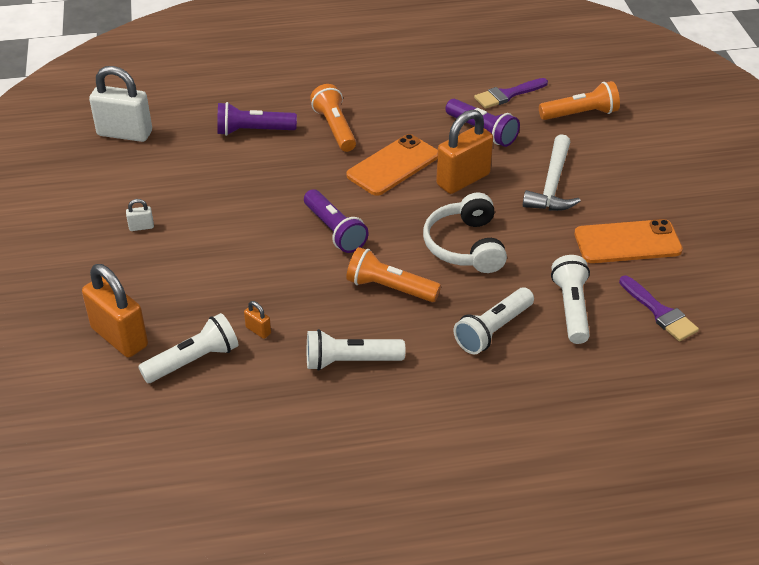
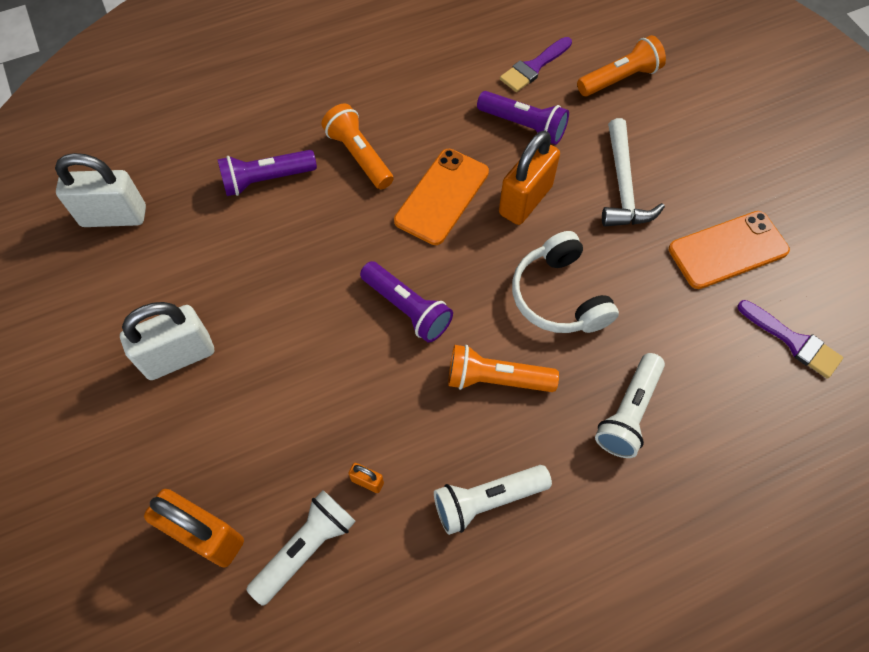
camera: 15 degrees left, 20 degrees up
white padlock [126,199,154,231] -> white padlock [120,302,214,380], size x2.38
white flashlight [551,255,590,344] -> none

